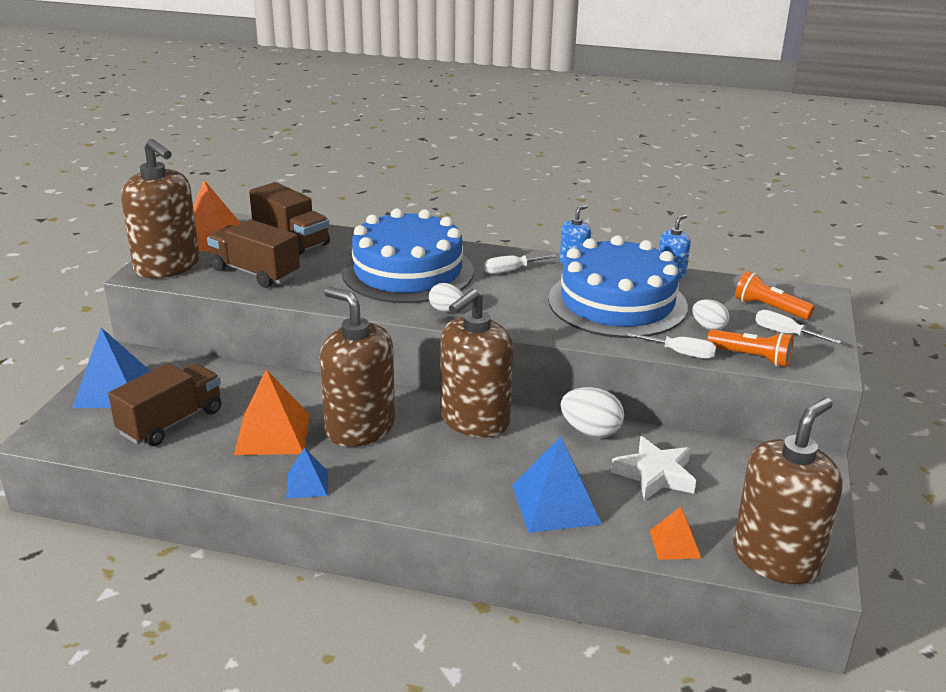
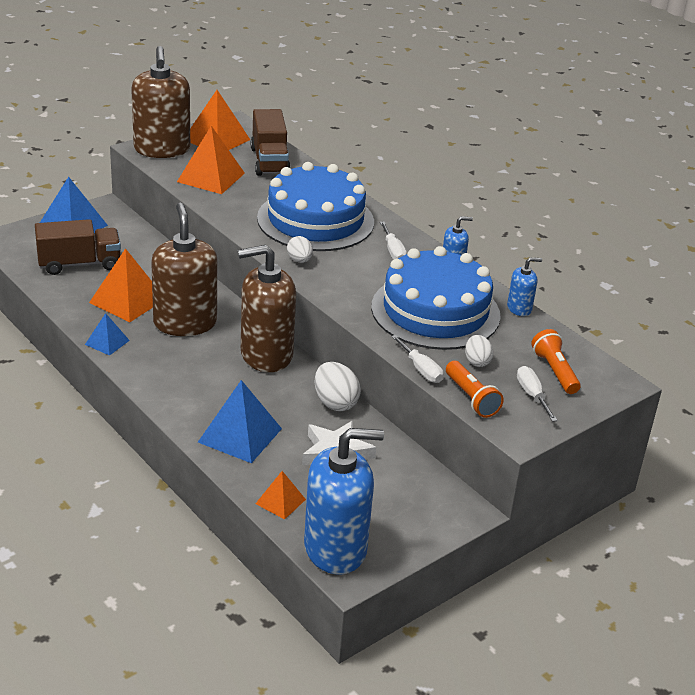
camera: 35 degrees right, 5 degrees up
brown truck [207,219,300,288] -> orange pyramid [177,126,245,194]
white screwdriver [484,254,557,274] -> white screwdriver turned 120 degrees counterclockwise [380,222,407,260]
brown soap dispenser [733,397,842,584] -> blue soap dispenser [304,428,384,574]

